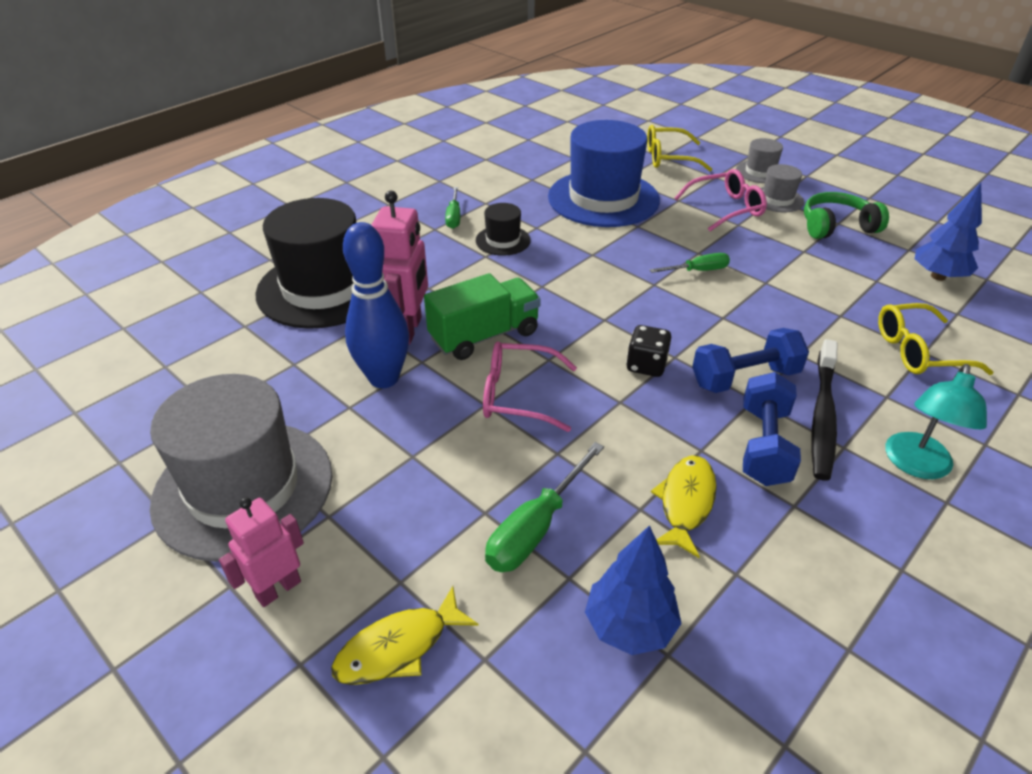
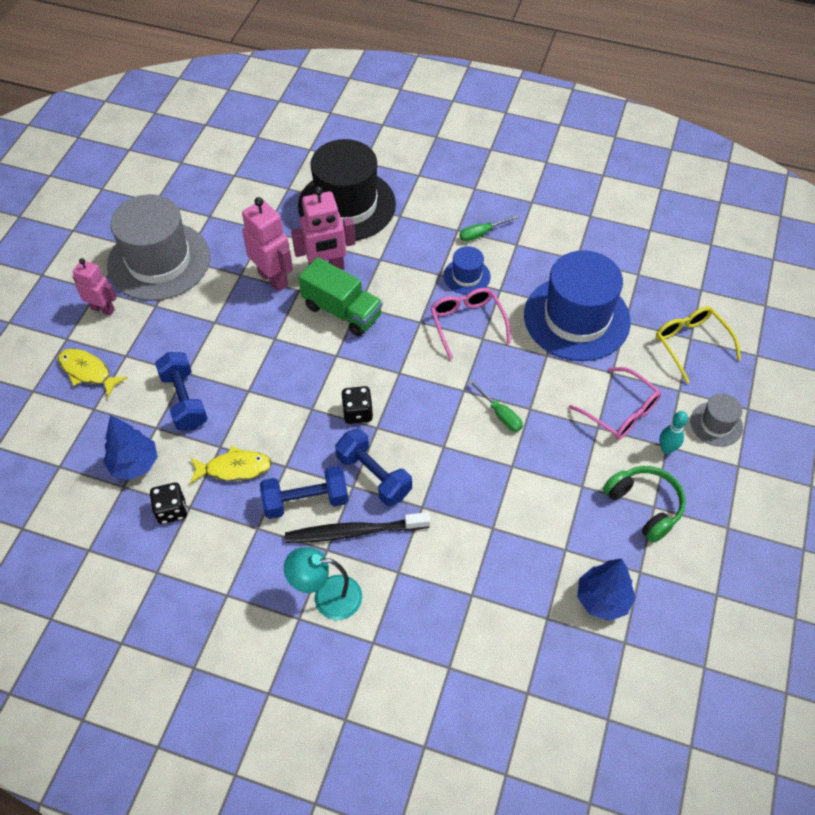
camera: 65 degrees right, 15 degrees up
blue bowling pin [343,222,409,388] -> pink robot [242,197,293,292]
black hat [476,203,531,256] -> blue hat [444,246,491,295]
pink glasses [483,342,577,432] -> pink glasses moved to [430,288,511,360]
green screwdriver [485,442,604,572] -> blue dumbbell [155,352,208,430]
grey hat [761,164,804,212] -> turquoise bowling pin [659,411,688,454]
yellow glasses [878,303,994,375] -> none
none -> black dice [150,483,187,524]

